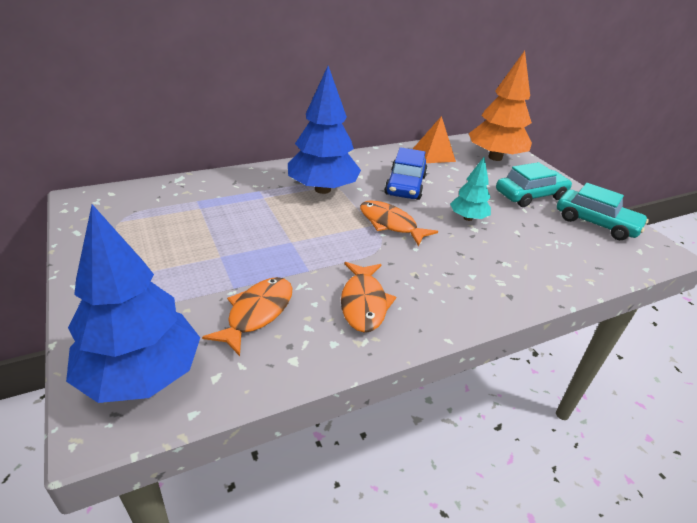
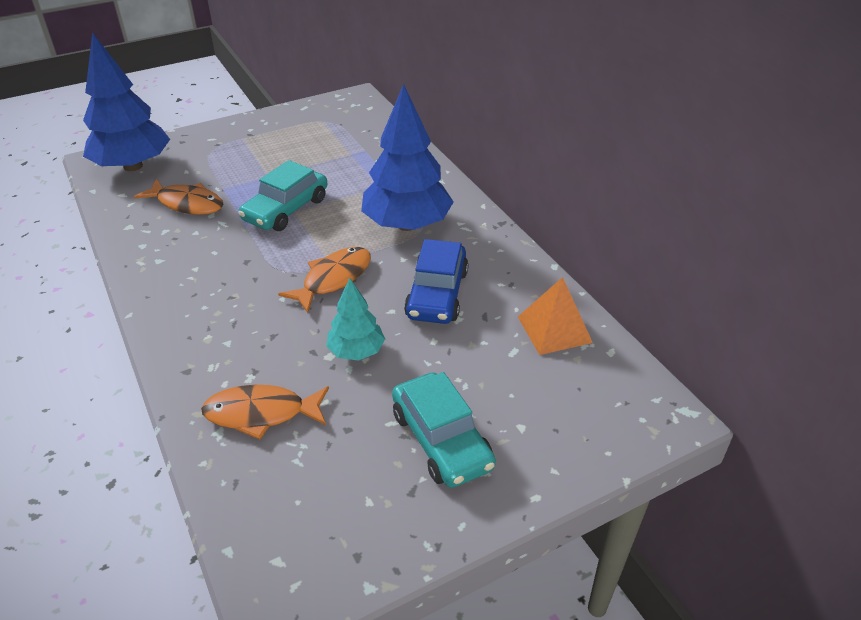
camera: 90 degrees right, 5 degrees up
orange fish [341,262,396,333] -> orange fish moved to [201,385,329,439]
blue car [384,147,428,200] -> blue car turned 90 degrees counterclockwise [404,239,469,324]
orange tree [469,51,532,161] -> none
turquoise car [557,183,649,240] -> turquoise car moved to [238,160,328,231]

